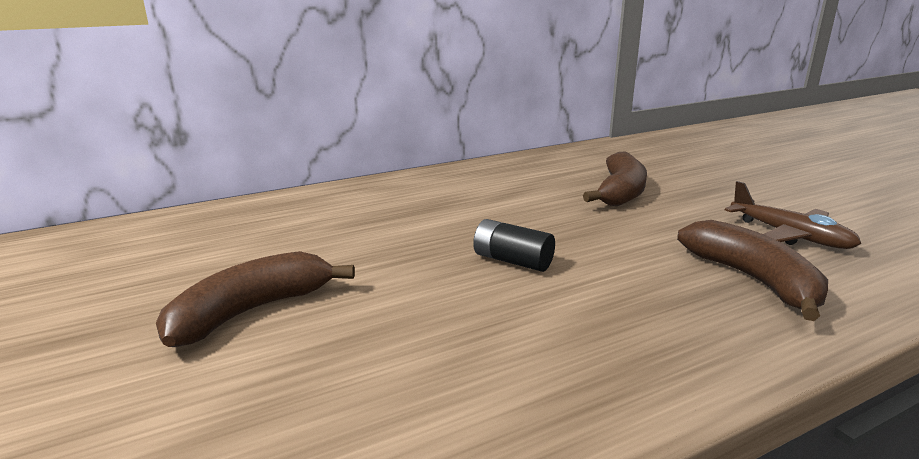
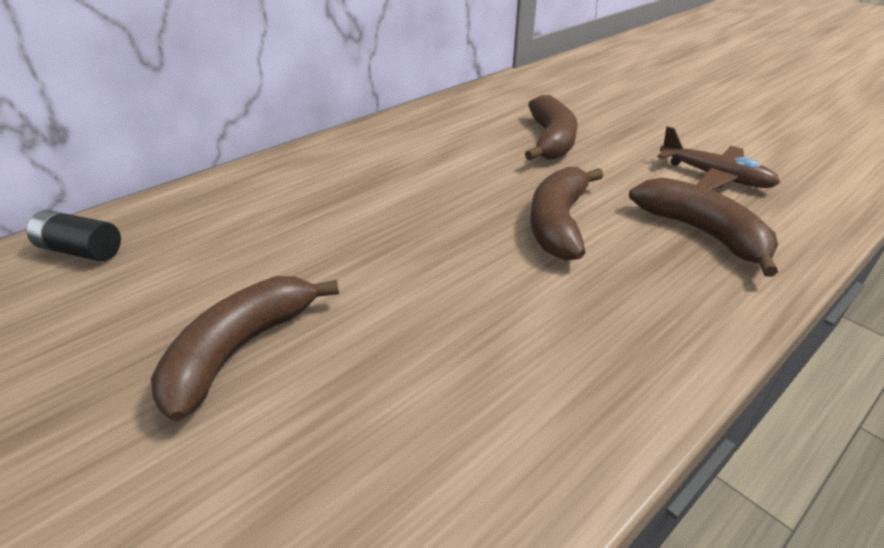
camera: 15 degrees left, 15 degrees up
black battery [473,219,555,272] -> black battery moved to [27,210,121,261]
none -> brown banana [530,167,603,261]

